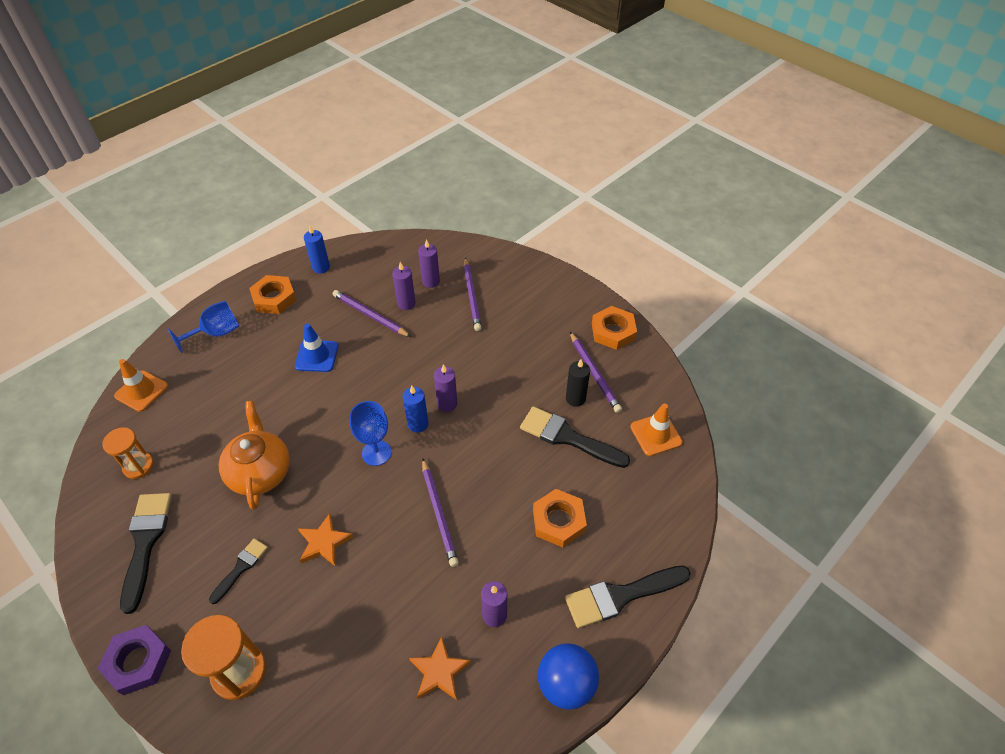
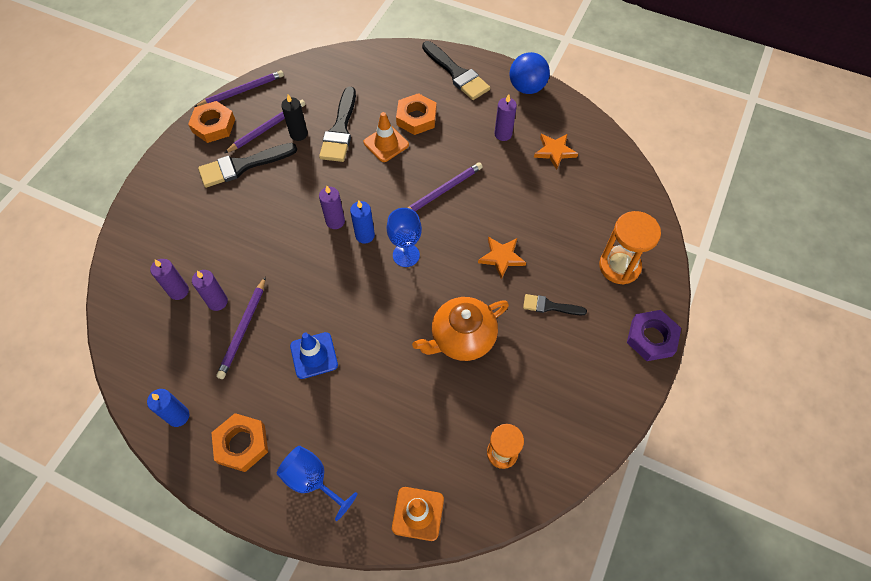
camera: 110 degrees left, 10 degrees up
black brush [120,493,172,614] -> black brush moved to [198,143,297,188]
purple pencil [464,258,481,331] -> purple pencil moved to [194,70,284,107]
orange traffic cone [630,403,683,456] -> orange traffic cone moved to [363,112,409,162]

